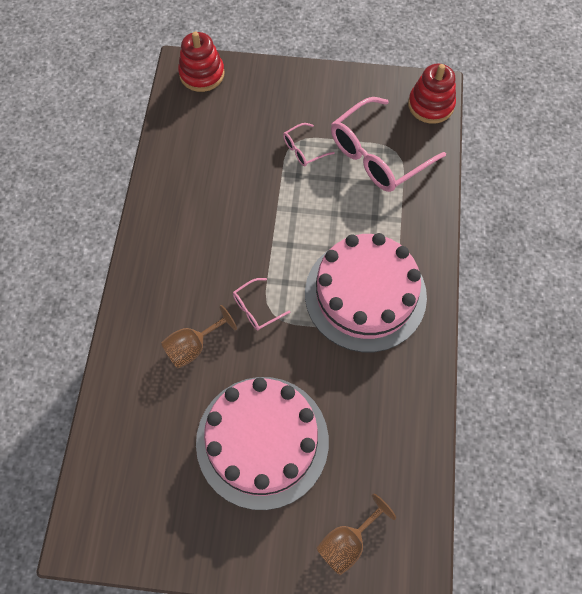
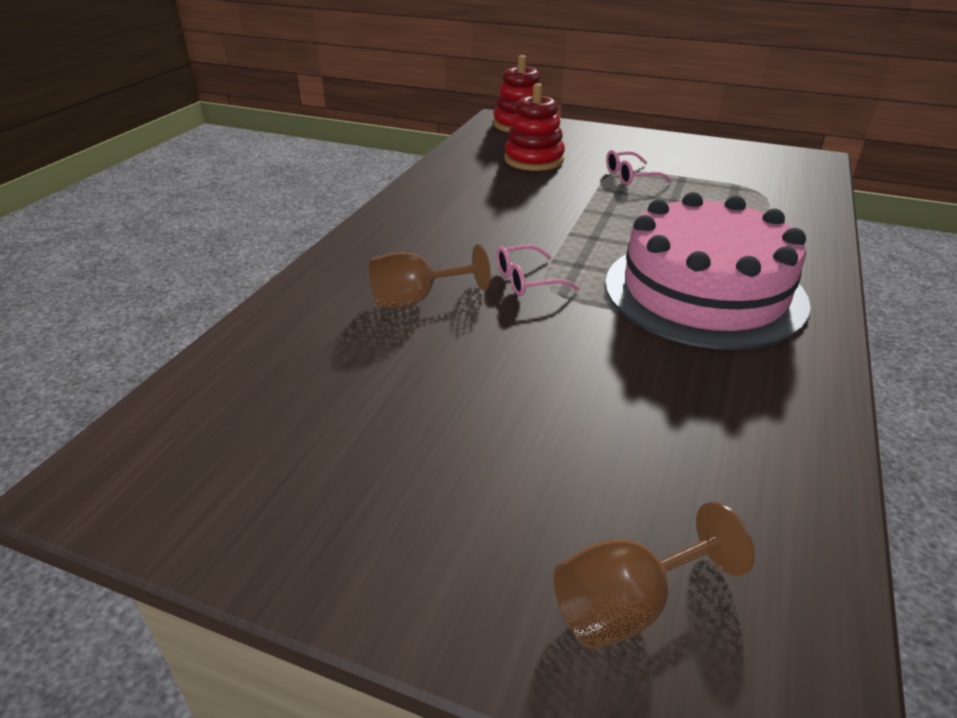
camera: 15 degrees right, 30 degrees down
pink cake [196,377,329,510] -> none
pink glasses [331,97,446,192] -> none
red stacking toy [408,64,456,124] -> red stacking toy moved to [504,83,565,171]

